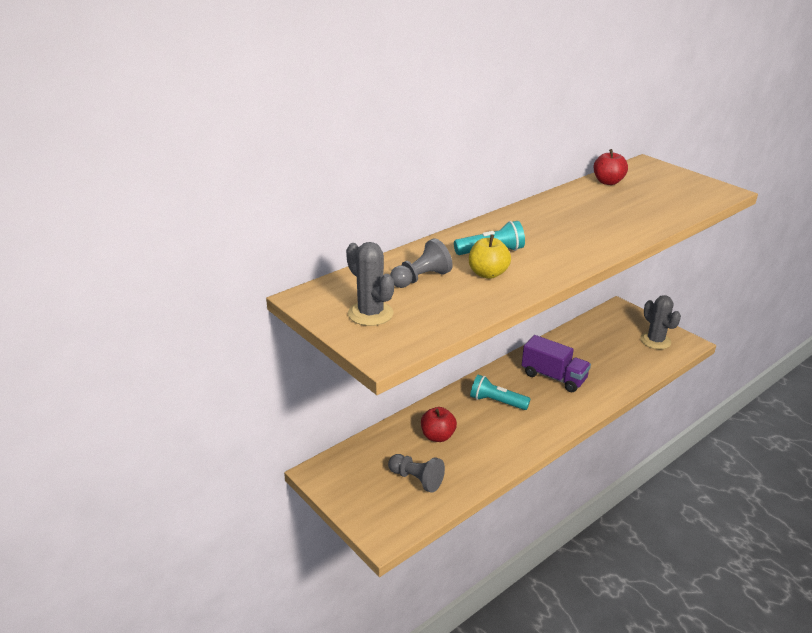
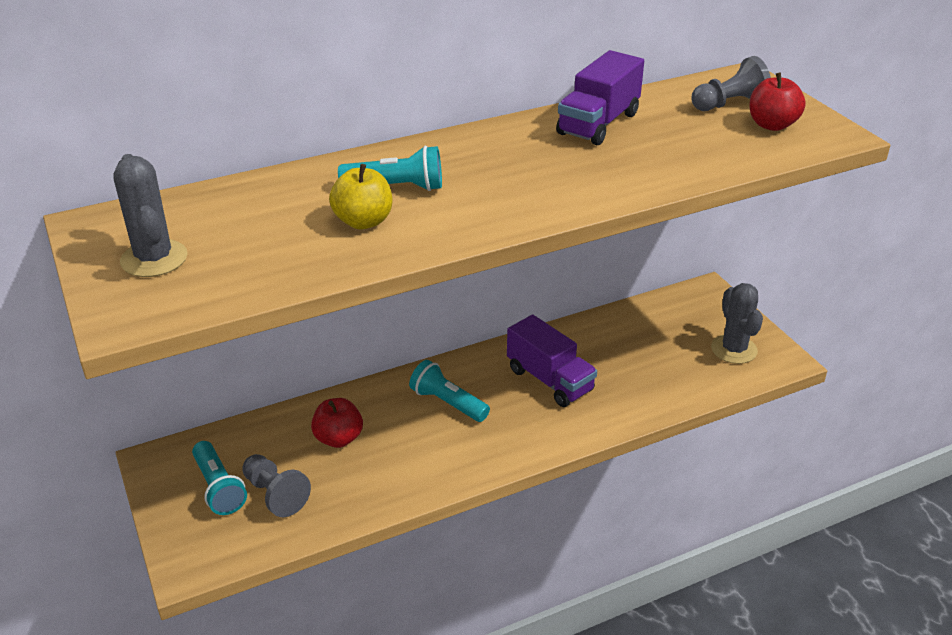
camera: 15 degrees right, 5 degrees up
grey pawn [390,238,453,288] -> grey pawn moved to [692,56,771,111]
red apple [593,149,628,185] -> red apple moved to [749,73,806,131]
none -> turquoise flashlight [192,441,247,515]
none -> purple truck [556,50,644,145]

